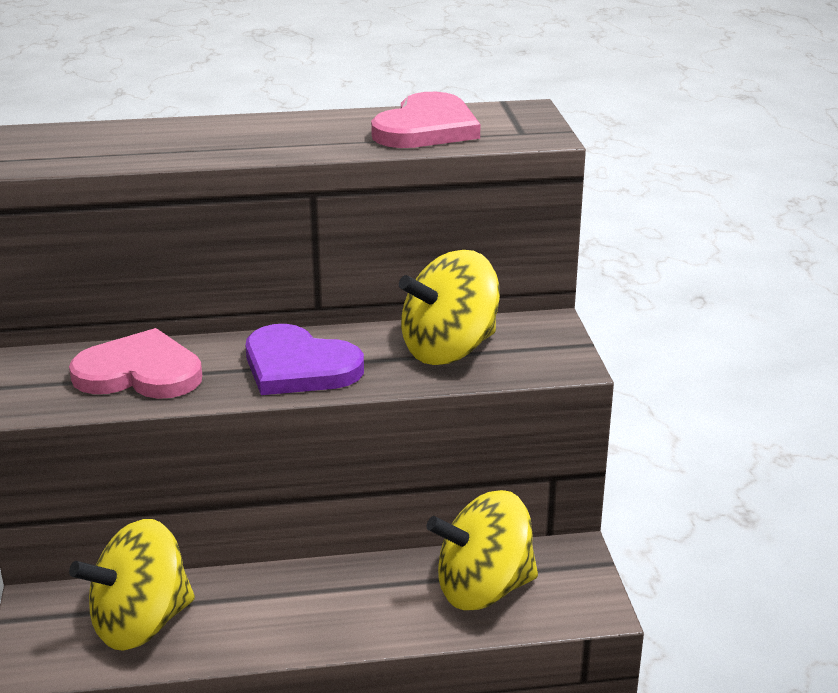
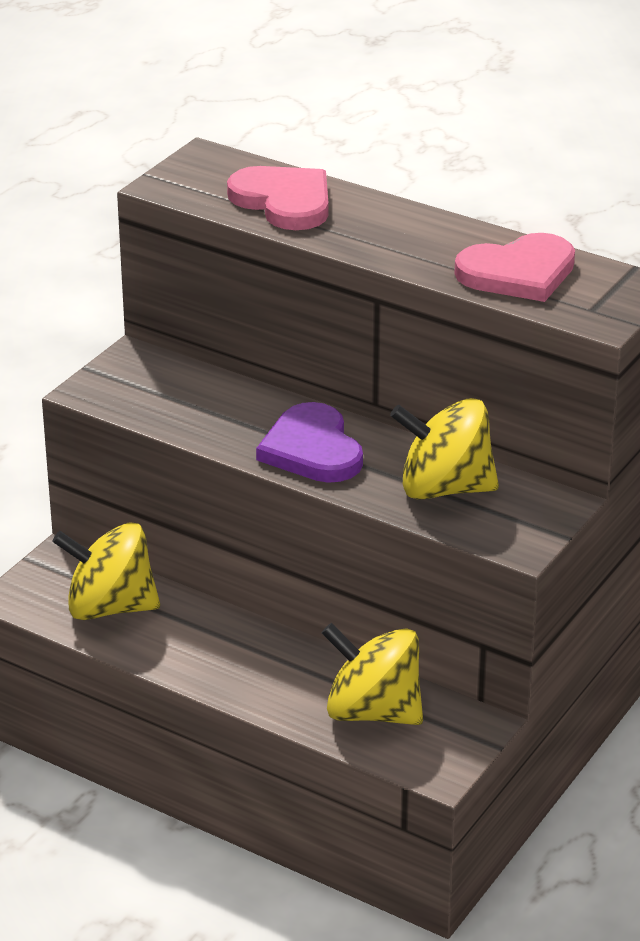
camera: 40 degrees right, 5 degrees up
pink heart [69,328,202,399] -> pink heart moved to [227,166,329,230]

